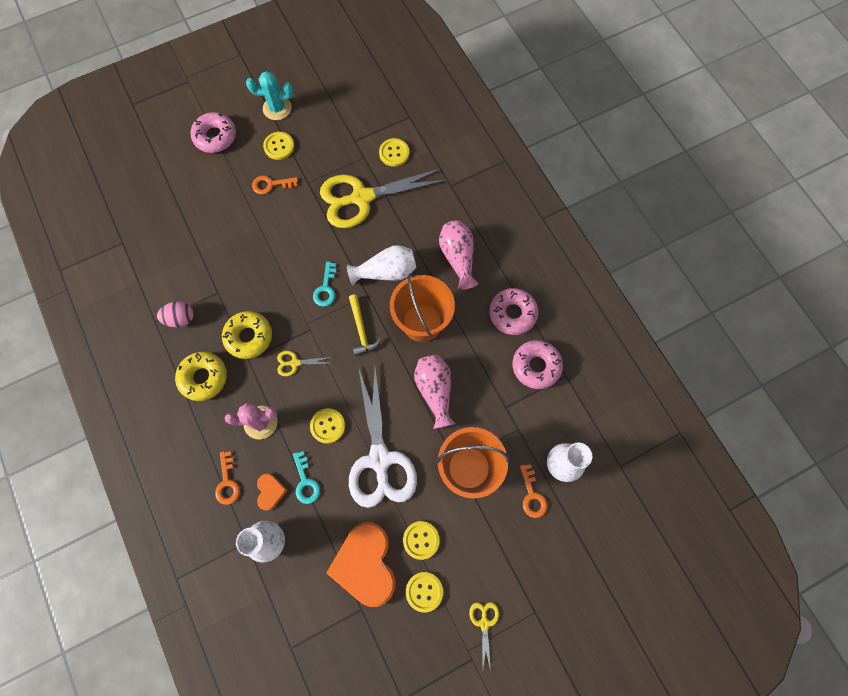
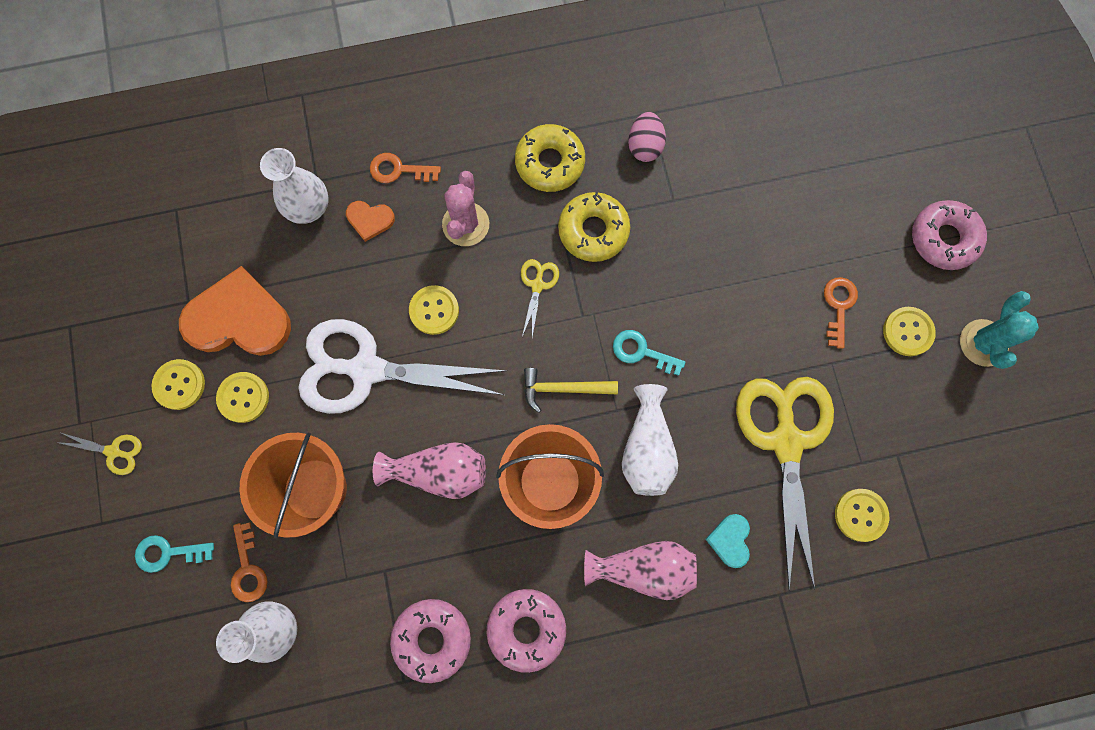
camera: 105 degrees right, 5 degrees up
turquoise key [293,451,320,504] -> turquoise key moved to [135,535,214,573]
orange key [520,464,548,518] -> orange key turned 105 degrees counterclockwise [231,523,268,602]
none -> turquoise heart [705,514,750,568]

